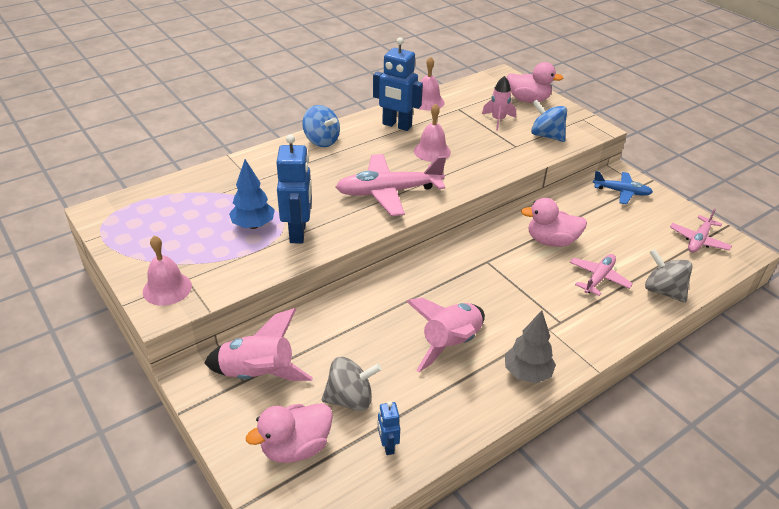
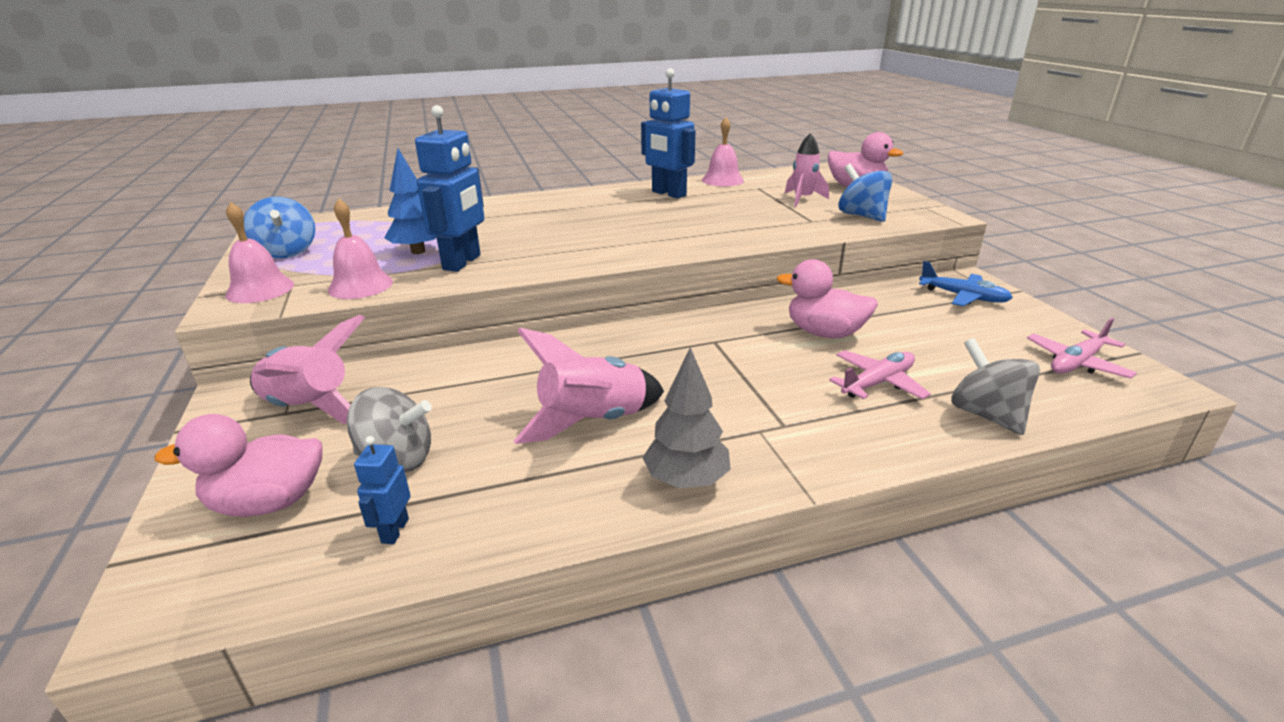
camera: 20 degrees right, 10 degrees down
blue spinning top [302,105,340,147] -> blue spinning top moved to [244,197,315,258]
pink plane [336,154,446,216] -> none
pink bell [414,104,451,162] -> pink bell moved to [328,199,393,299]

